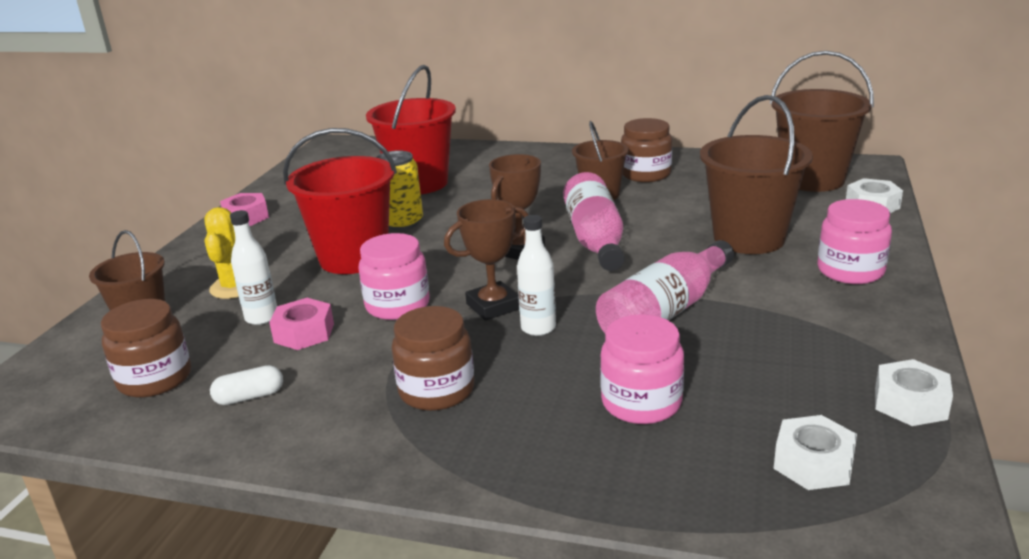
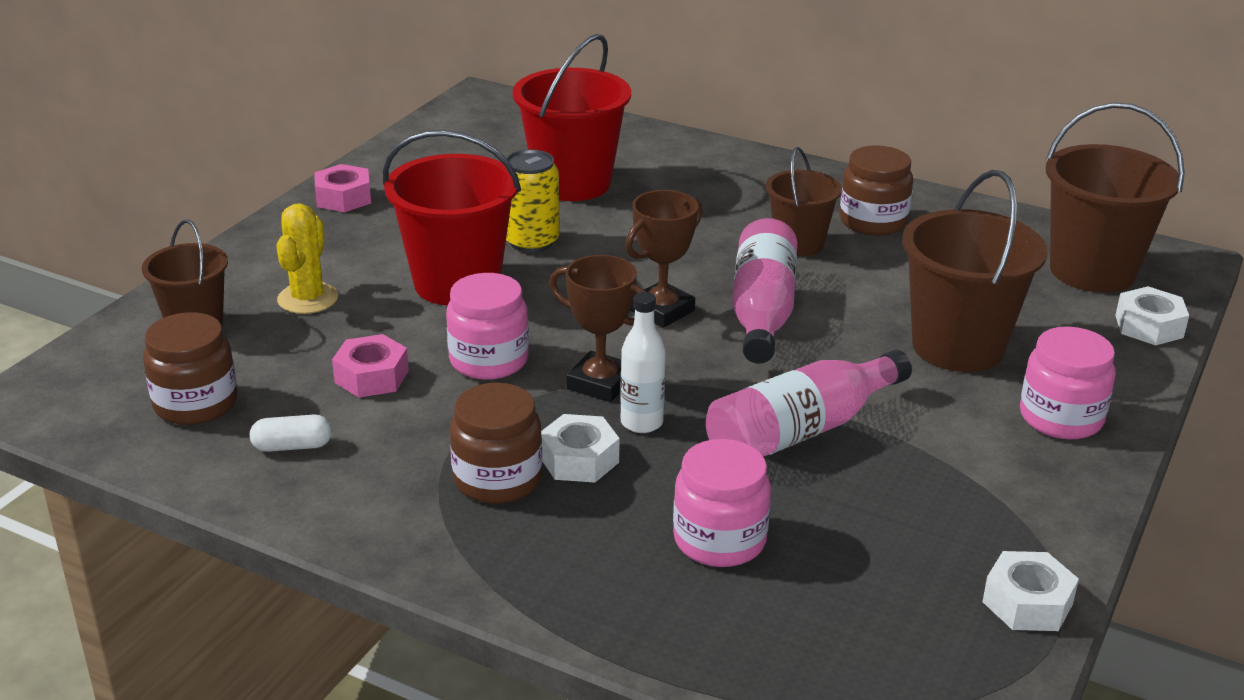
camera: 10 degrees right, 5 degrees up
white bottle [230,210,277,325] -> none
brown trophy [444,199,528,321] -> brown trophy turned 45 degrees clockwise [549,255,646,402]
white nut [774,415,857,490] -> white nut moved to [541,414,620,483]

